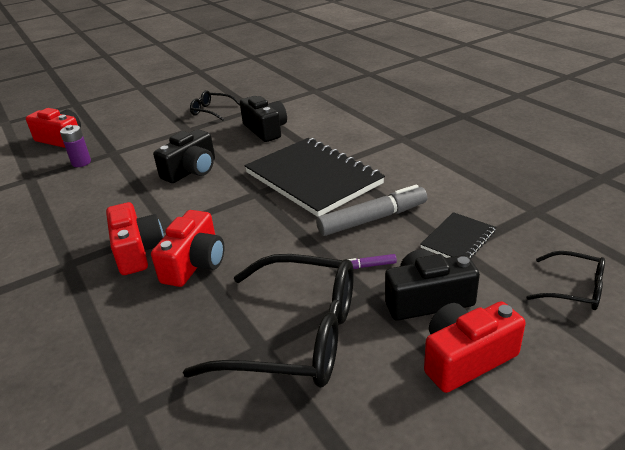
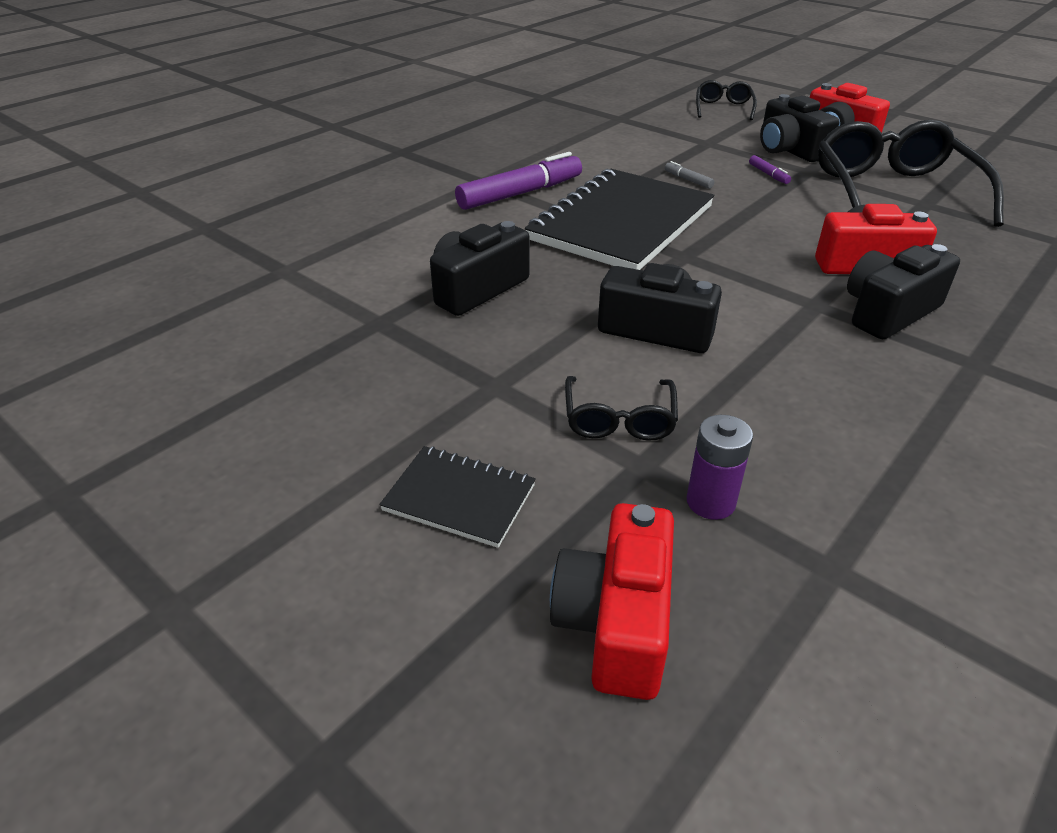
camera: 110 degrees left, 5 degrees up
red camera [106,202,164,275] -> black camera [847,244,960,339]
black glasses [190,90,240,121] -> black glasses moved to [565,376,678,441]
grey marker [316,185,427,236] -> grey marker [665,161,714,189], size x0.43
black notebook [420,212,496,259] -> black notebook moved to [379,446,536,548]
none -> purple marker [455,152,582,210]

